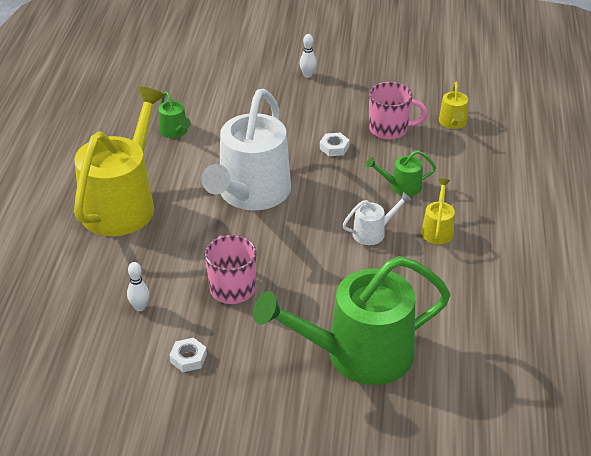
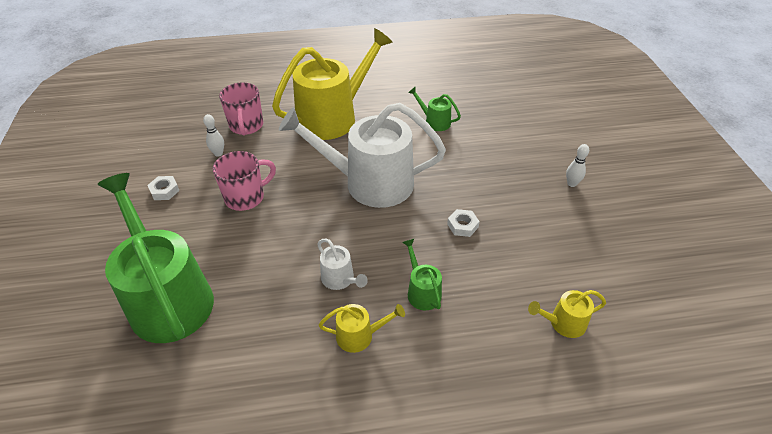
camera: 75 degrees right, 5 degrees up
yellow watering can [74,87,165,236] -> yellow watering can turned 45 degrees counterclockwise [272,28,393,140]
green watering can [158,91,191,138] -> green watering can turned 75 degrees clockwise [408,87,461,131]
pink mug [369,82,428,140] -> pink mug moved to [219,82,263,136]

